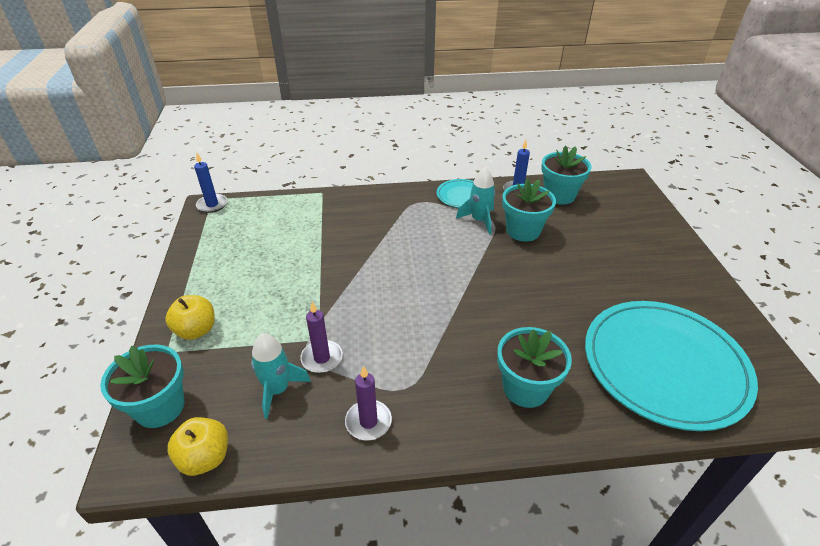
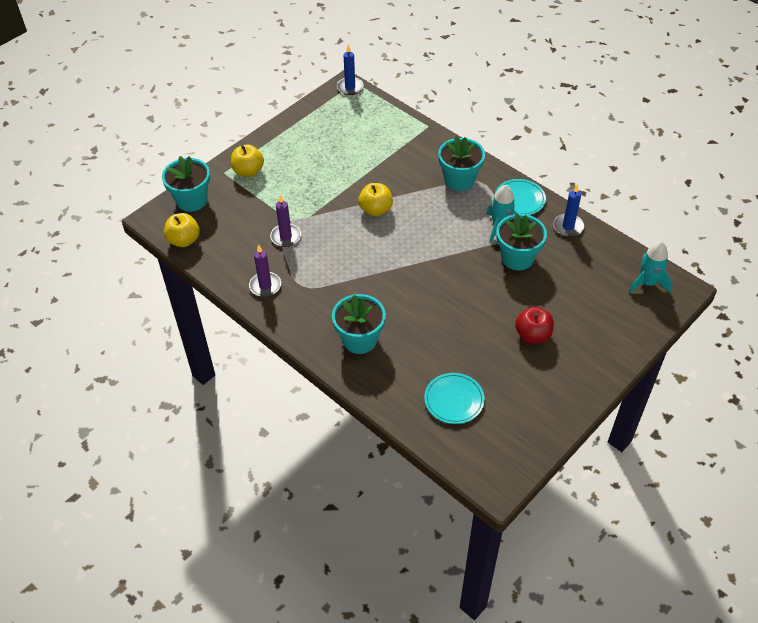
camera: 50 degrees right, 10 degrees up
turquoise rocket [251,333,311,419] -> turquoise rocket moved to [628,241,673,294]
turquoise flower pot [541,146,592,205] -> turquoise flower pot moved to [438,136,485,191]
turquoise plate [585,301,758,431] -> turquoise plate [424,373,485,424], size x0.45
none -> yellow apple [358,183,393,216]
none -> red apple [515,307,554,344]

